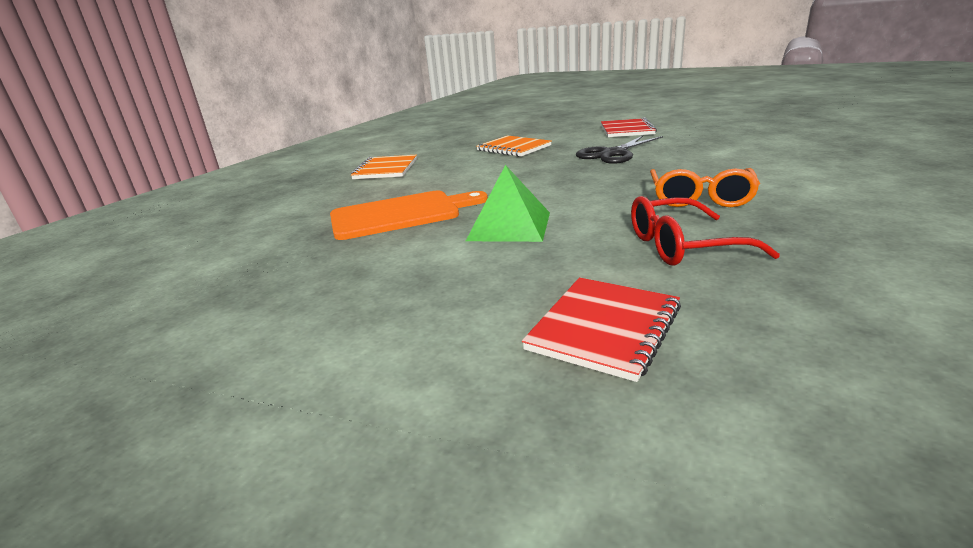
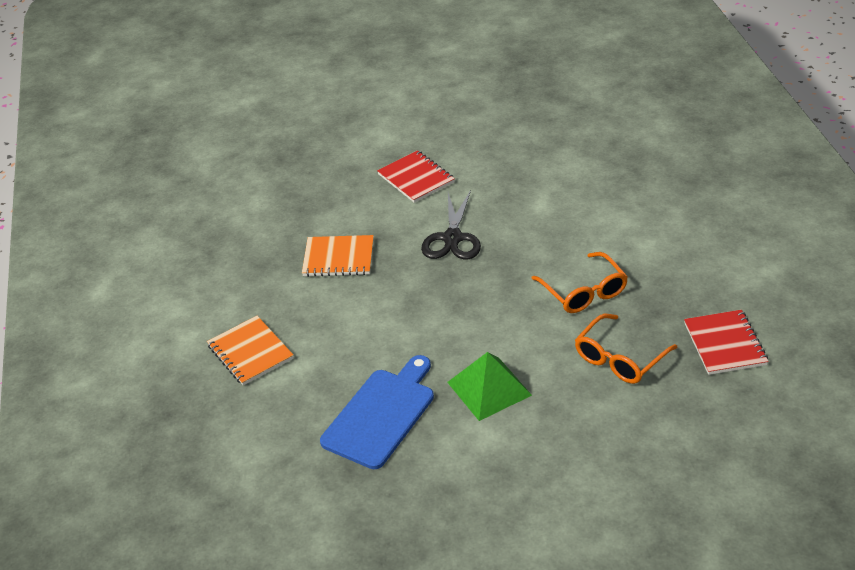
camera: 40 degrees left, 15 degrees up
orange cutting board [330,190,488,240] -> blue cutting board [320,355,434,469]
red notebook [522,277,681,382] -> red notebook moved to [684,310,769,375]
red glasses [631,196,780,266] -> orange glasses [575,314,677,384]

